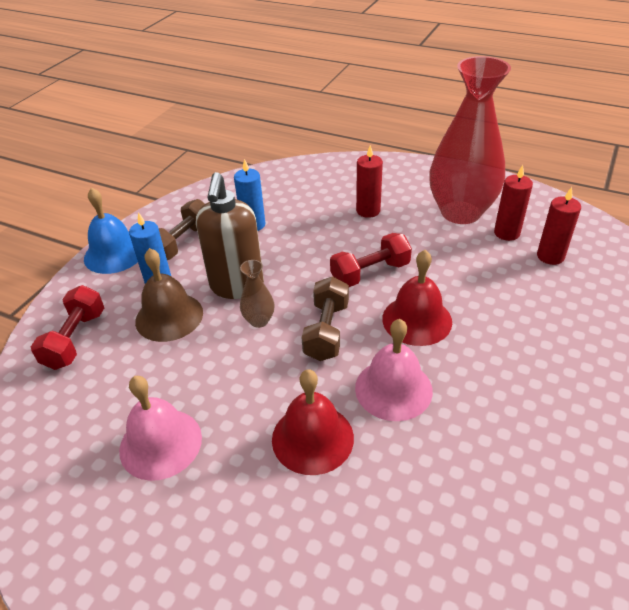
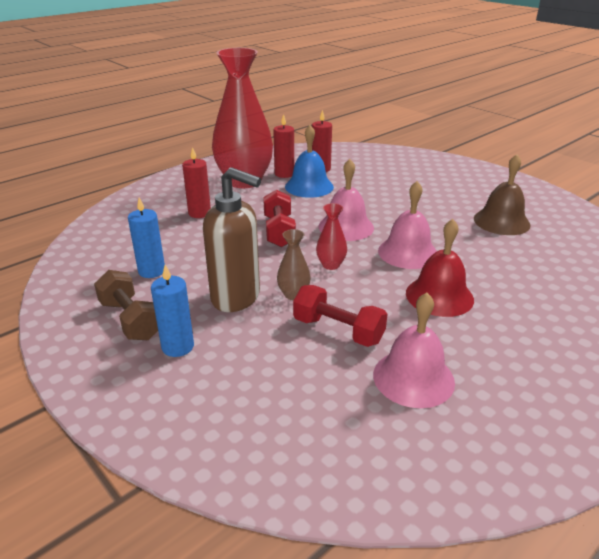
camera: 70 degrees left, 10 degrees down
red dumbbell [31,285,104,370] -> red dumbbell moved to [293,285,387,347]
blue bell [84,187,138,274] -> blue bell moved to [285,125,334,198]
brown bell [135,248,203,342] -> brown bell moved to [474,154,531,235]
brown dumbbell [302,276,349,361] -> red vase [316,203,347,270]
red bell [382,250,452,346] -> pink bell [319,159,374,241]

